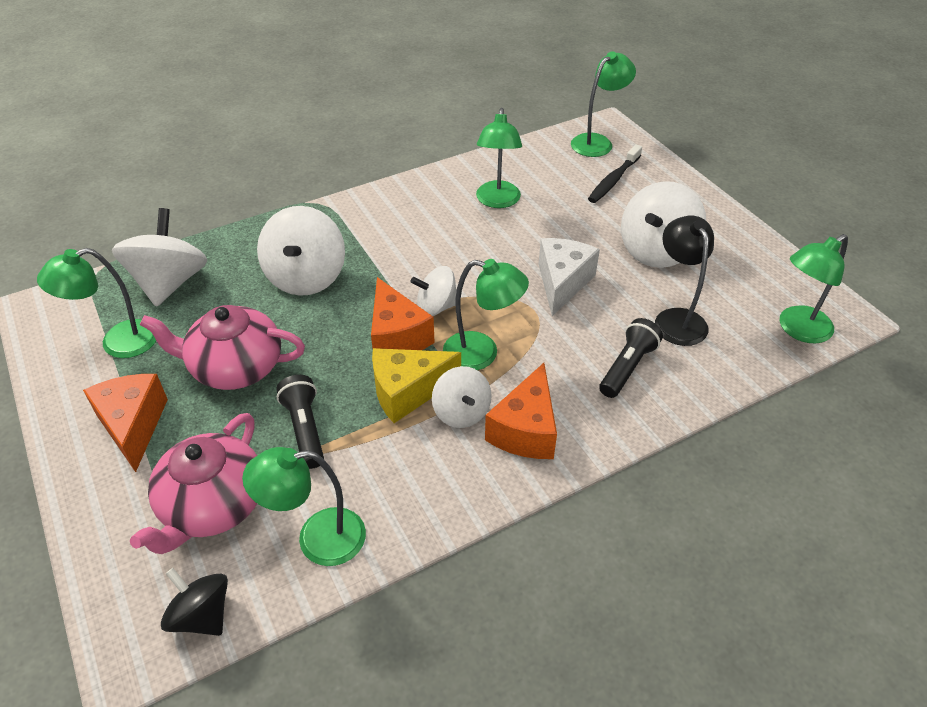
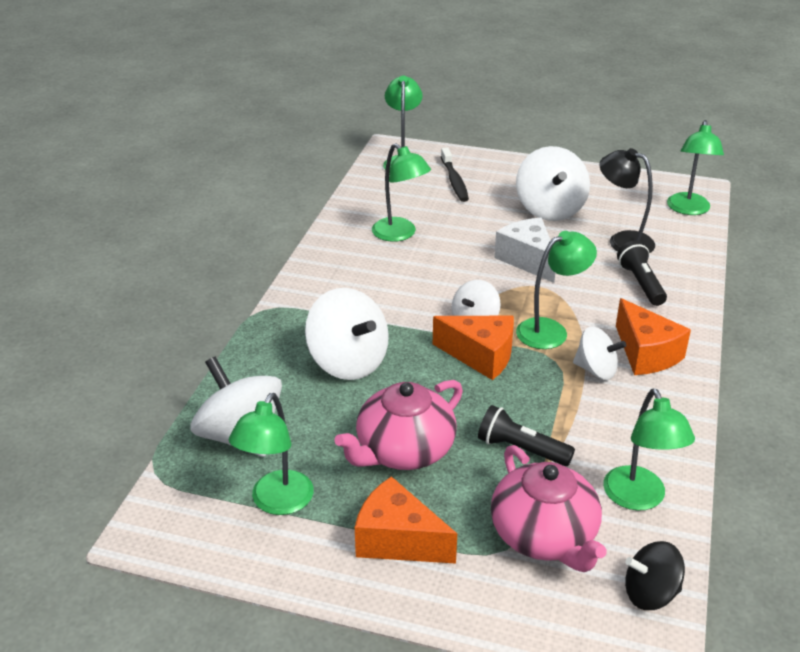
camera: 45 degrees left, 10 degrees down
green lamp [242,447,366,566] -> green lamp turned 45 degrees counterclockwise [603,389,695,511]
yellow cheese [372,348,461,423] -> none

